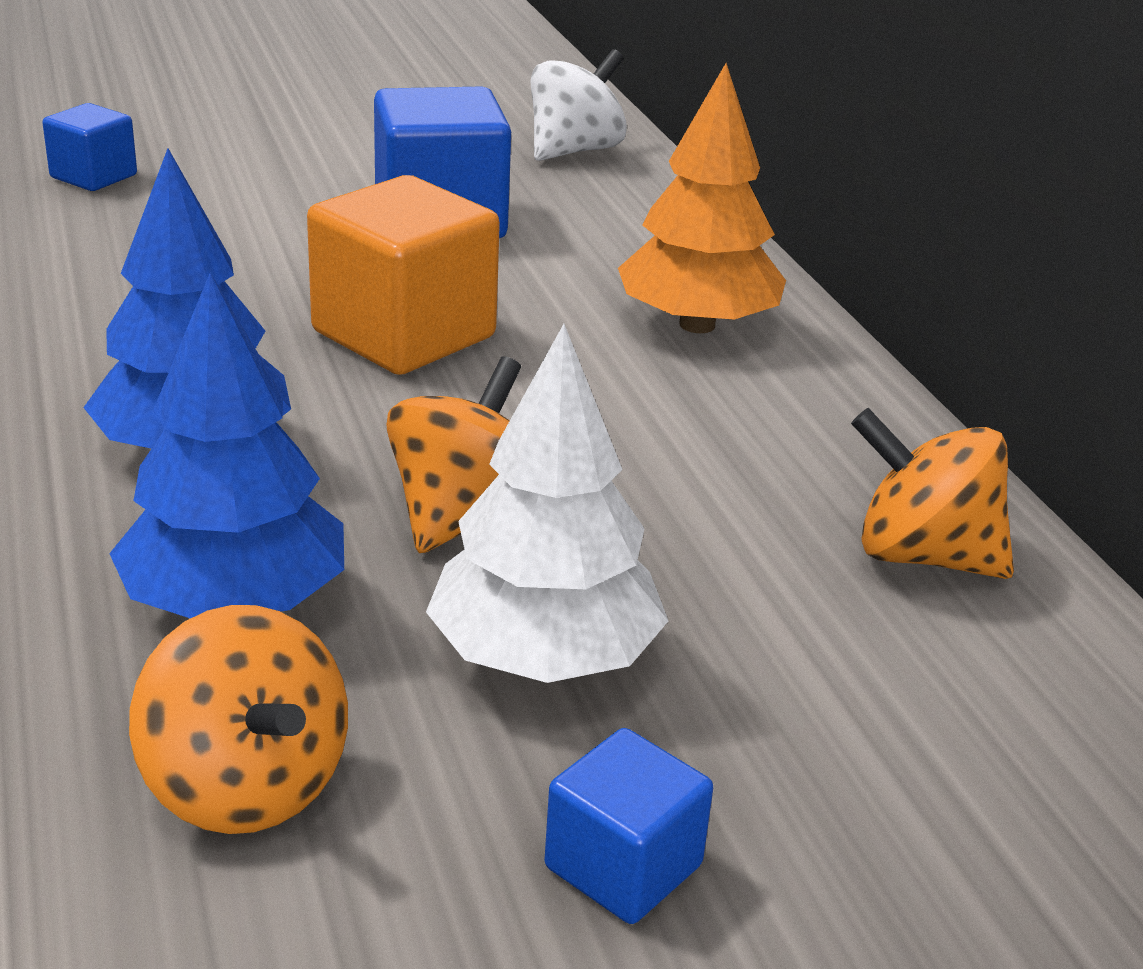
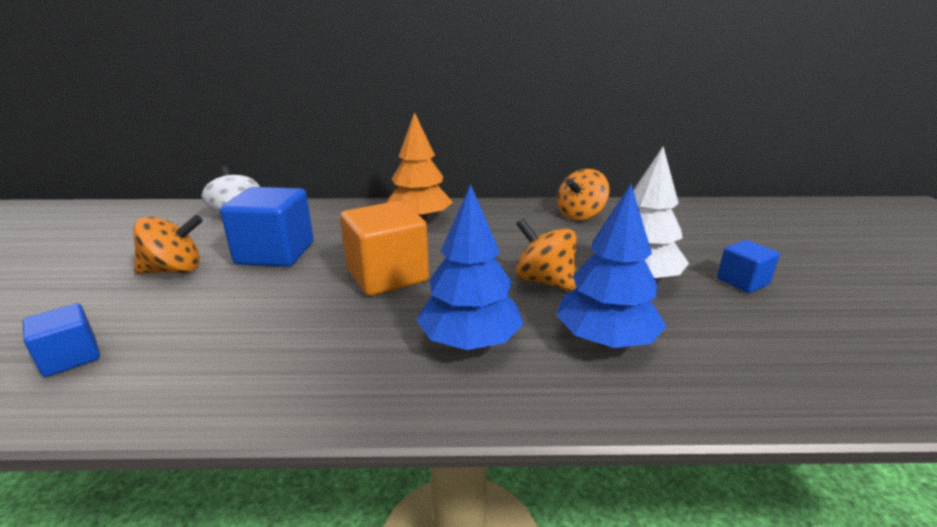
camera: 70 degrees left, 5 degrees down
orange spinning top [129,605,348,834] -> orange spinning top moved to [133,214,203,274]

